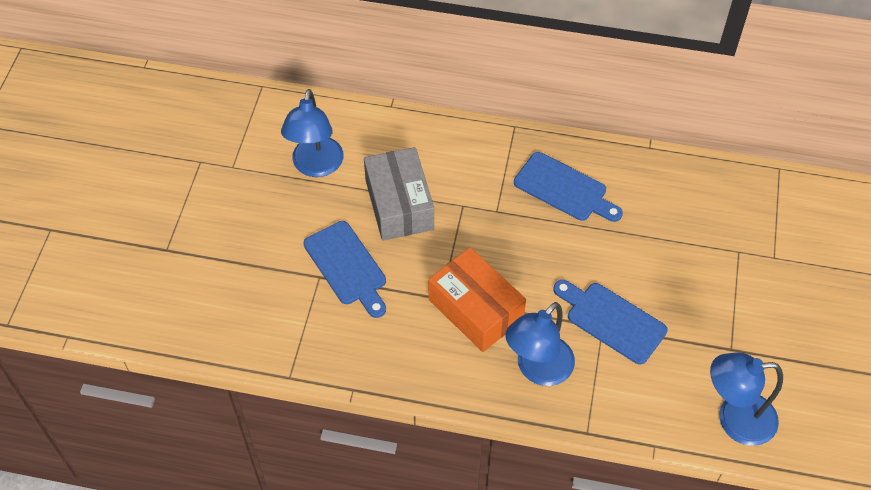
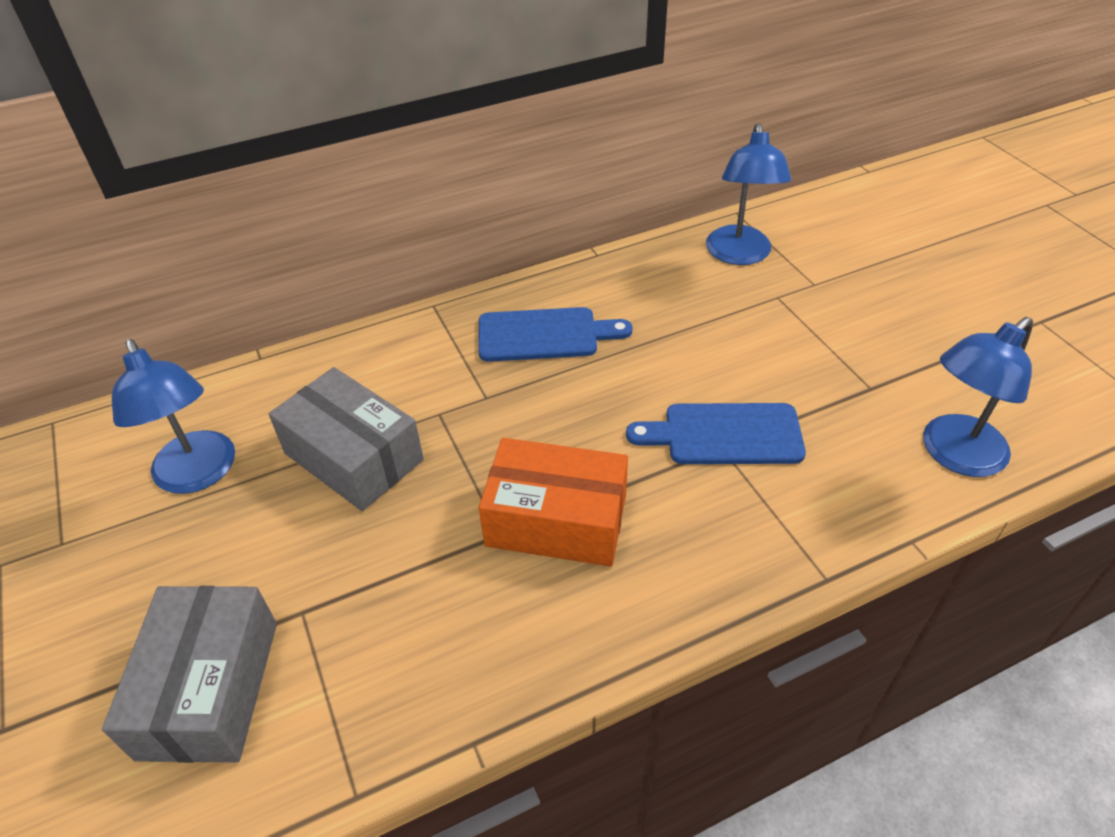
camera: 35 degrees left, 10 degrees down
blue cutting board [304,221,386,318] -> none
blue lamp [505,302,575,386] -> blue lamp moved to [706,123,792,265]
none -> grey box [102,586,277,763]

